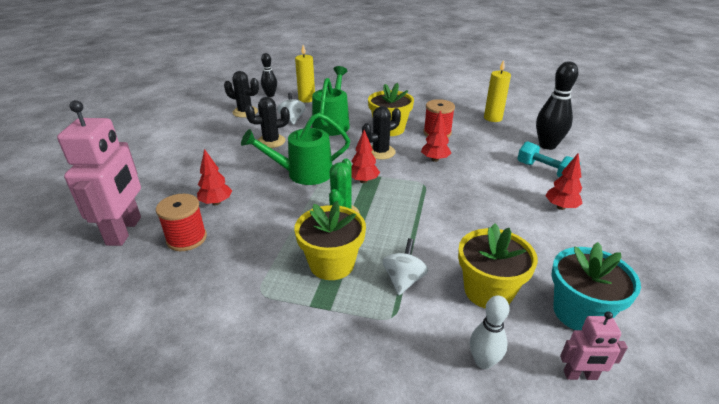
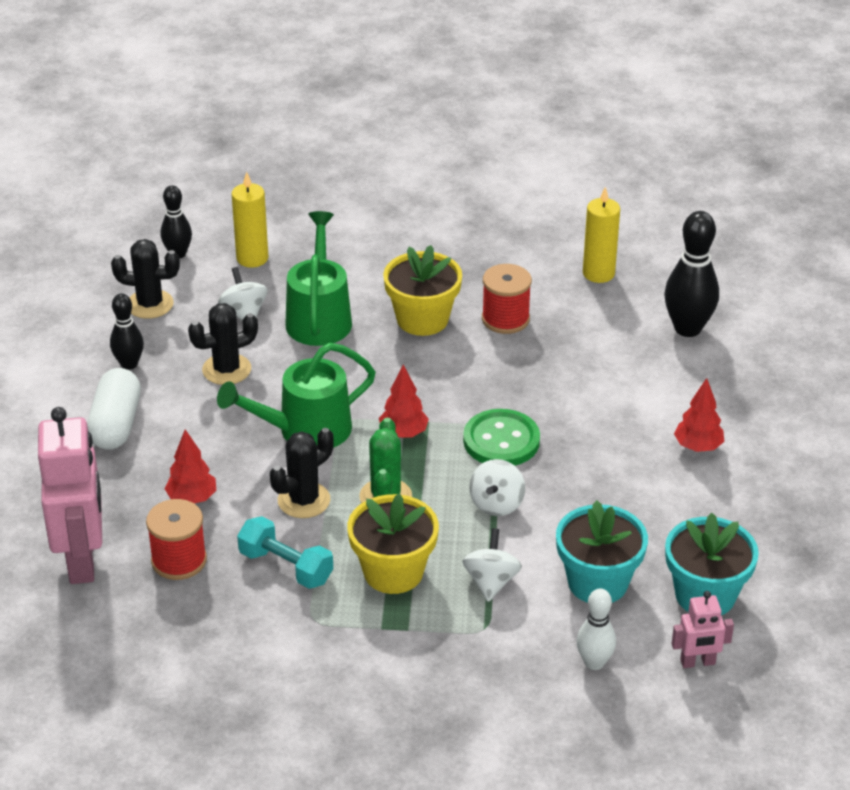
camera: 10 degrees left, 5 degrees up
black cactus [362,106,401,160] -> black cactus moved to [270,428,334,518]
red tree [421,110,451,162] -> none
yellow flower pot [458,223,538,309] -> turquoise flower pot [556,500,648,603]
turquoise dumbbell [517,141,581,177] -> turquoise dumbbell moved to [237,516,333,589]
none -> white capsule [87,368,141,450]
none -> black bowling pin [110,293,144,370]
none -> green button [463,409,540,466]
none -> white spinning top [469,459,525,516]

